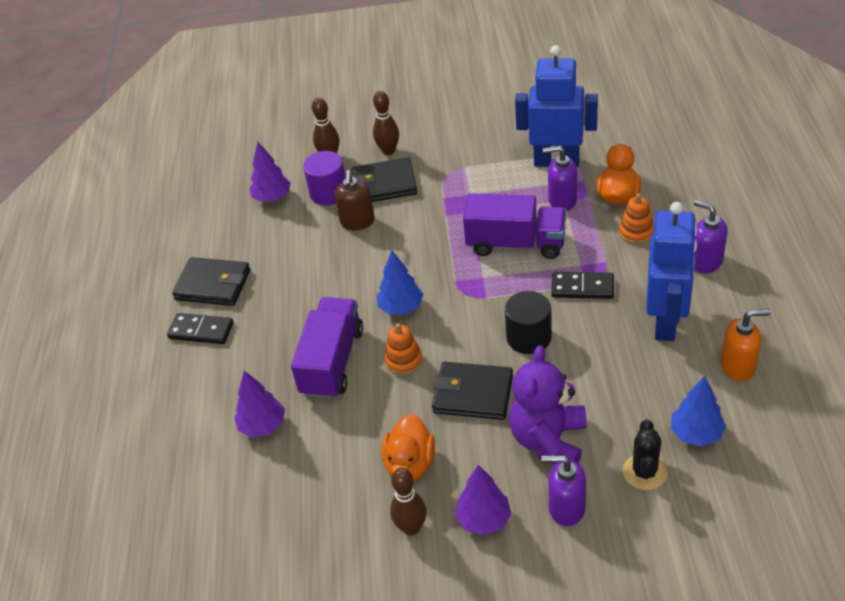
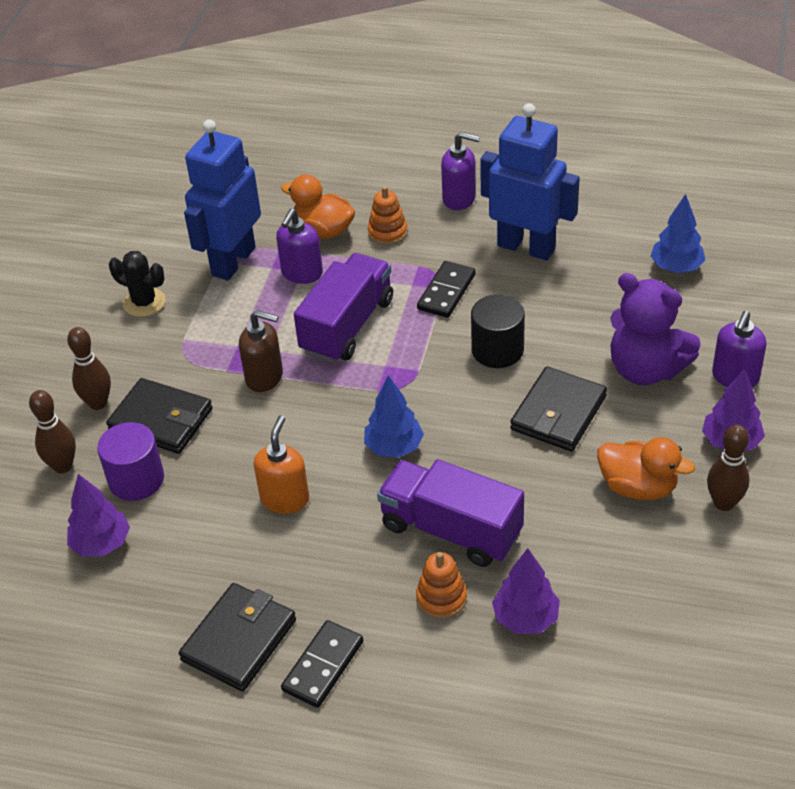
camera: 75 degrees left, 0 degrees up
brown soap dispenser [334,170,375,230] -> brown soap dispenser moved to [239,310,283,392]
black wallet [352,157,417,202] -> black wallet turned 75 degrees counterclockwise [106,378,213,454]
orange stacking toy [385,323,423,375] -> orange stacking toy moved to [416,552,467,619]
black cactus [623,419,667,490] -> black cactus moved to [109,251,166,317]
purple soap dispenser [694,200,728,274] -> purple soap dispenser turned 135 degrees counterclockwise [441,132,480,210]
orange soap dispenser [721,309,771,381] -> orange soap dispenser moved to [254,415,309,514]

